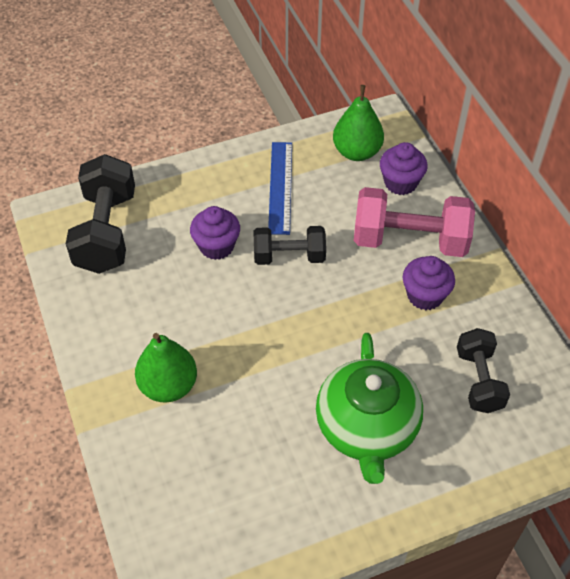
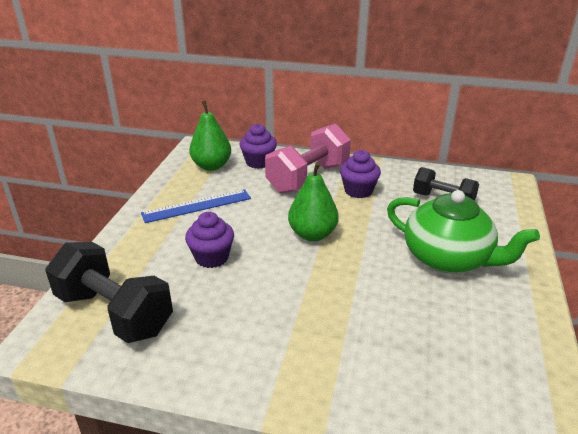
camera: 55 degrees left, 20 degrees down
green pear [135,333,197,402] -> green pear moved to [288,162,339,241]
black dumbbell [254,226,326,265] -> none
blue ruler [268,142,292,235] -> blue ruler turned 60 degrees counterclockwise [141,189,251,223]

